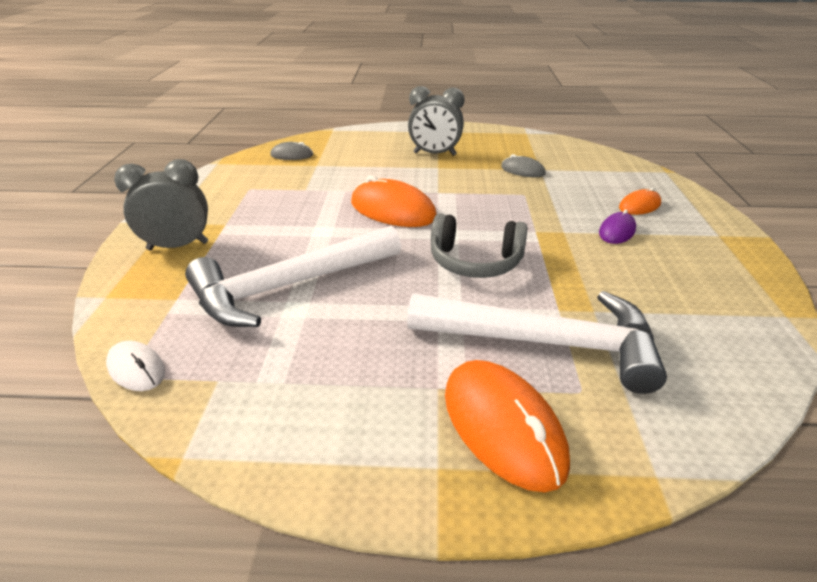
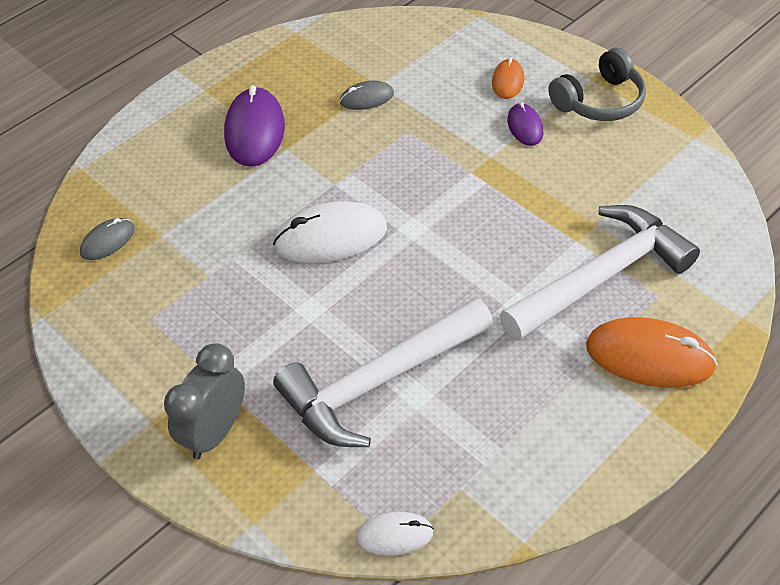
camera: 45 degrees left, 15 degrees up
white hammer [185,226,401,327] -> white hammer turned 45 degrees clockwise [273,297,493,447]
orange mouse [351,175,436,227] -> white mouse [273,201,387,263]
grey clock [408,86,464,156] -> purple mouse [224,85,285,167]
grey headphones [431,214,527,278] -> grey headphones moved to [548,47,646,121]

